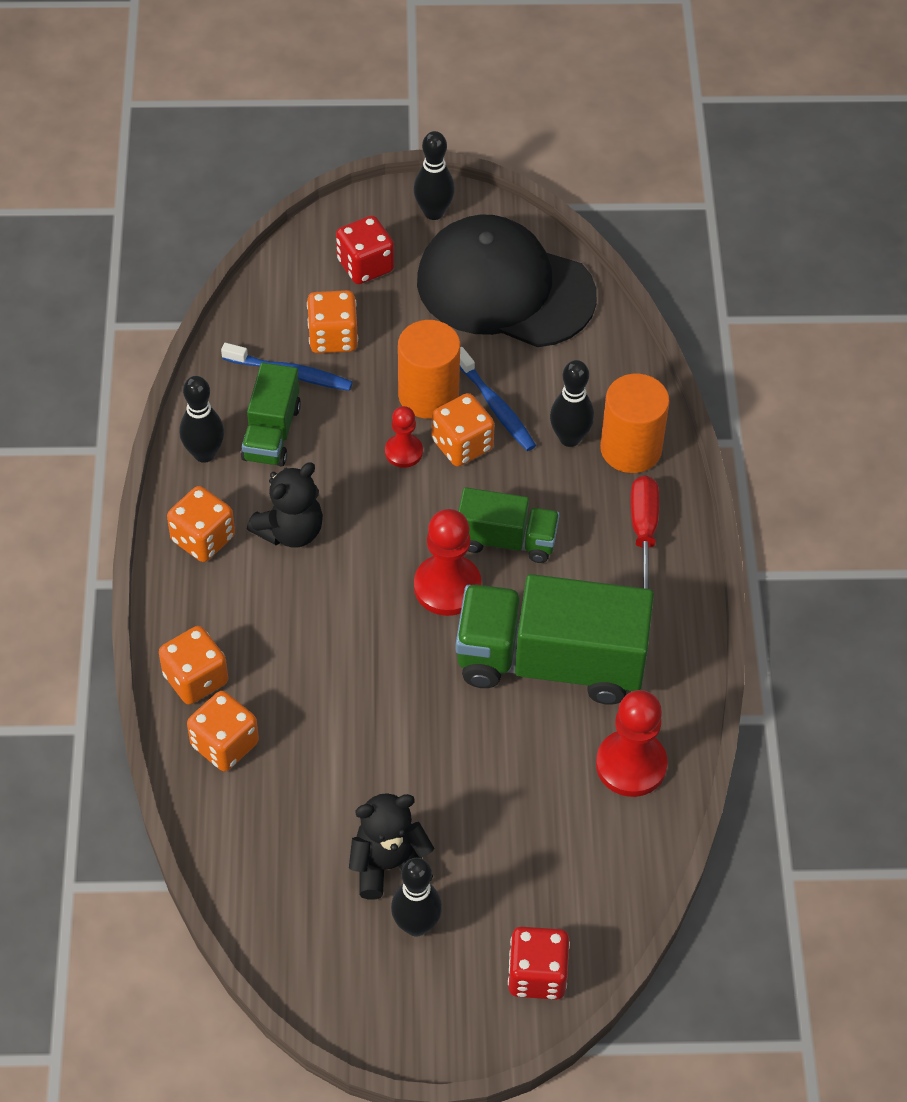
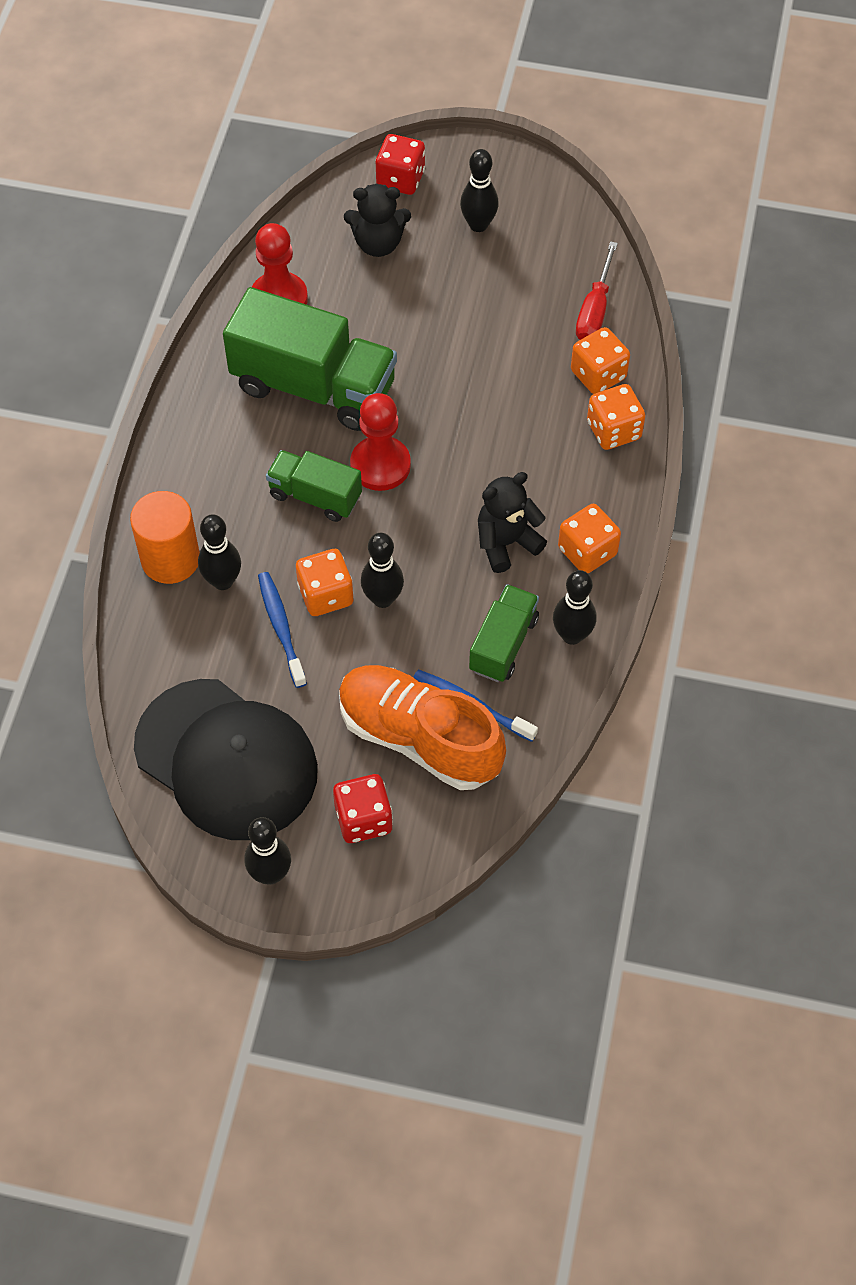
camera: 165 degrees left, 5 degrees up
orange dice [307,290,358,353] -> orange shoe [339,665,506,790]
black teddy bear [349,793,434,900] -> black teddy bear moved to [344,184,411,257]
red pawn [385,406,423,468] -> black bowling pin [361,533,404,608]
orange cylinder [398,320,460,419] -> none
red screwdriver [631,475,659,589] -> red screwdriver moved to [576,241,618,340]

